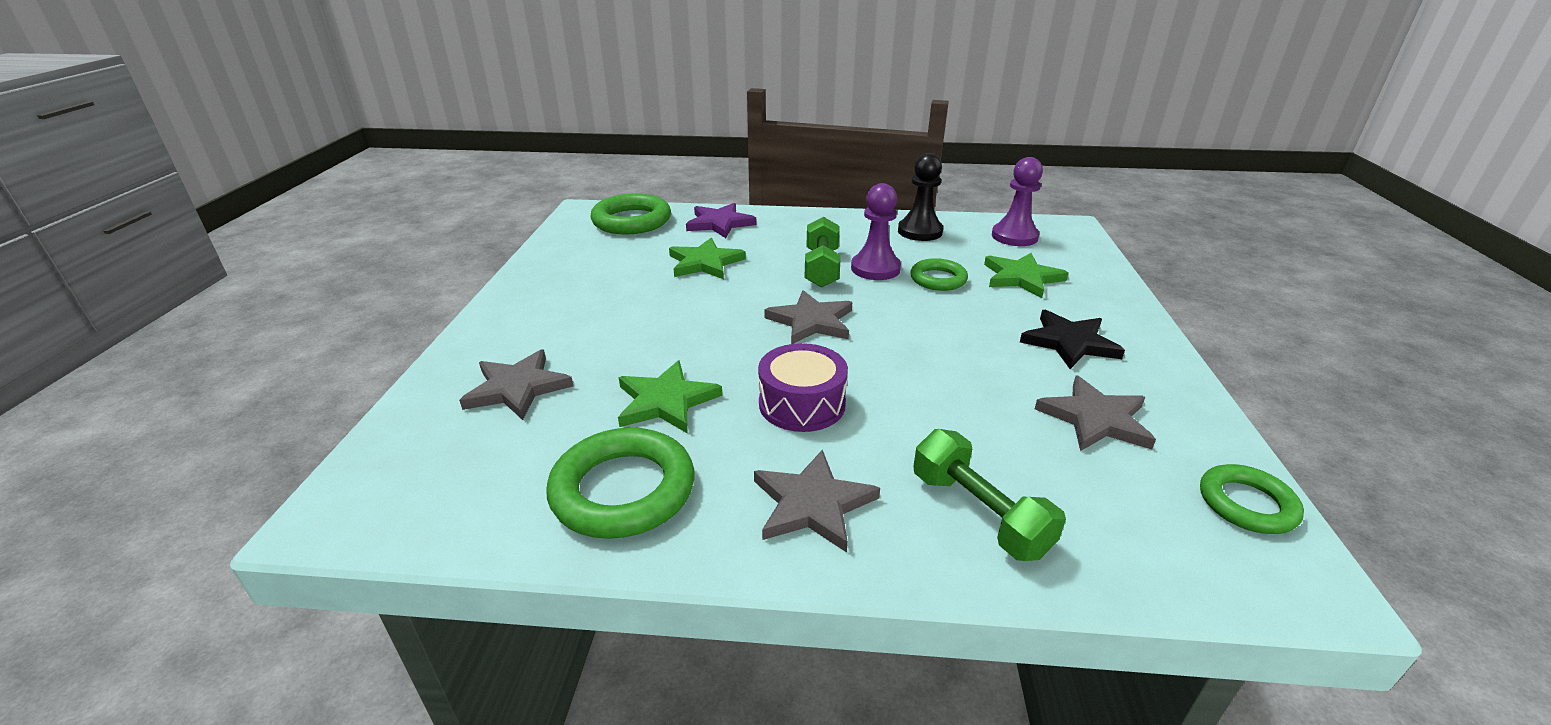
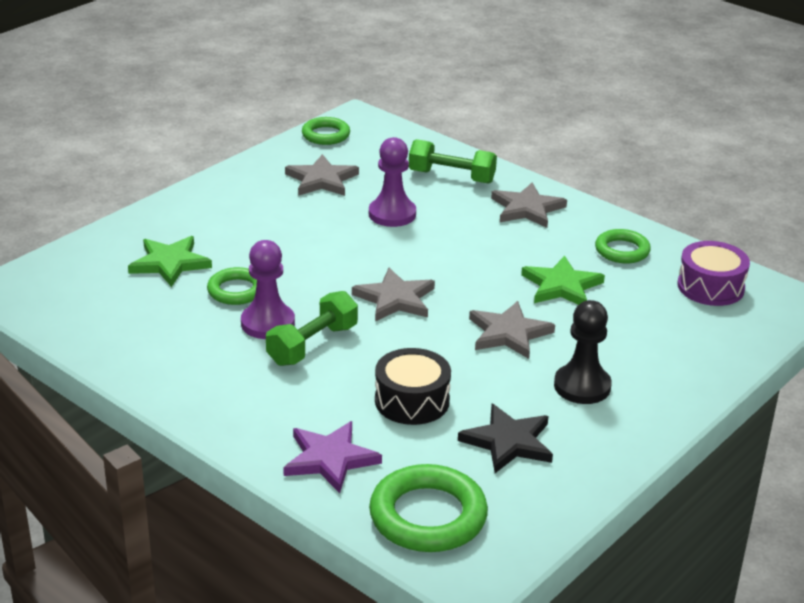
camera: 145 degrees left, 0 degrees up
grey star [459,350,573,420] -> grey star moved to [469,301,555,359]
green ring [546,427,694,539] -> green ring [595,229,651,263], size x0.61
green star [669,238,746,279] -> black drum [375,348,451,425]
purple drum [758,343,848,432] -> purple drum moved to [678,241,750,306]
black pawn [898,153,943,241] -> black pawn moved to [554,300,612,404]
green dumbbell [913,429,1066,561] -> green dumbbell turned 75 degrees counterclockwise [409,139,497,184]
purple pawn [992,157,1043,246] -> purple pawn moved to [369,137,416,227]
black star [1020,309,1125,369] -> black star moved to [458,404,553,473]

